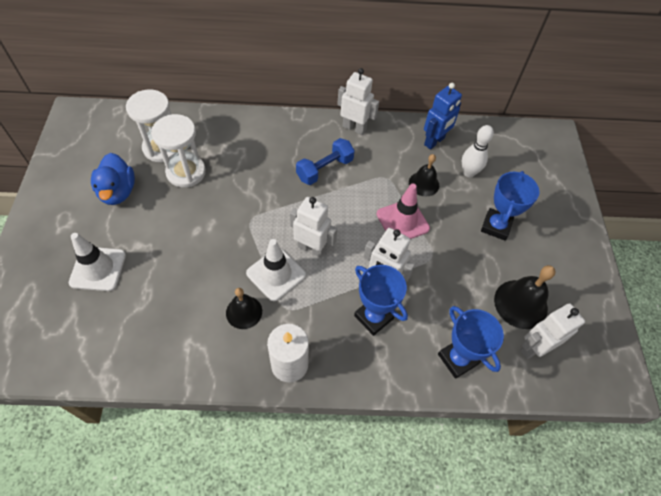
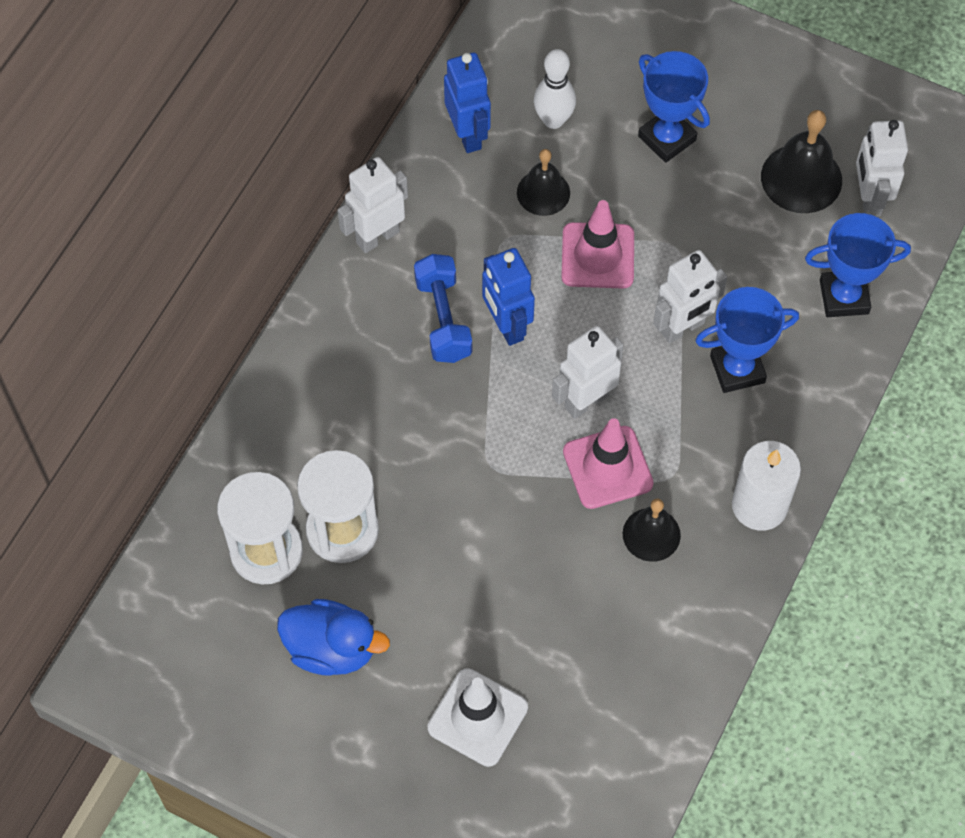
camera: 60 degrees left, 5 degrees up
white traffic cone [246,239,306,301] -> pink traffic cone [563,418,653,509]
none -> blue robot [482,248,535,346]

